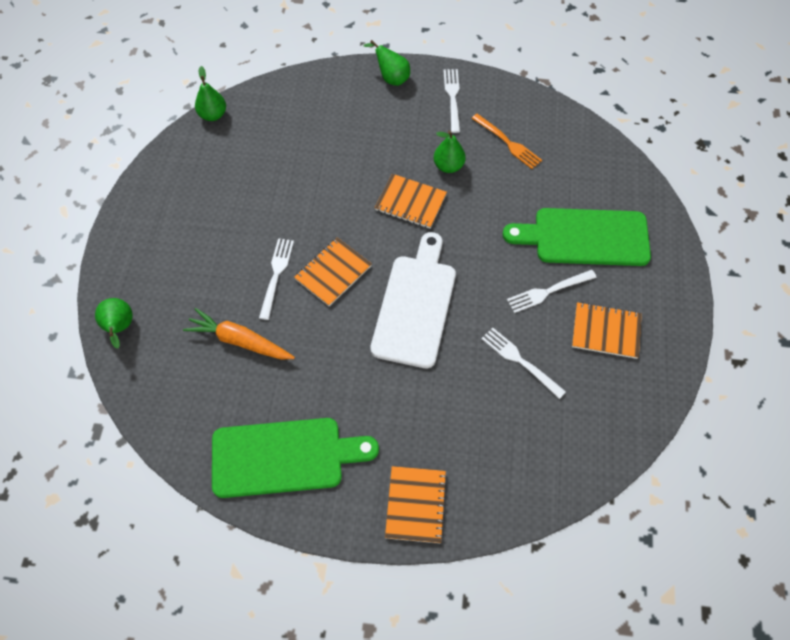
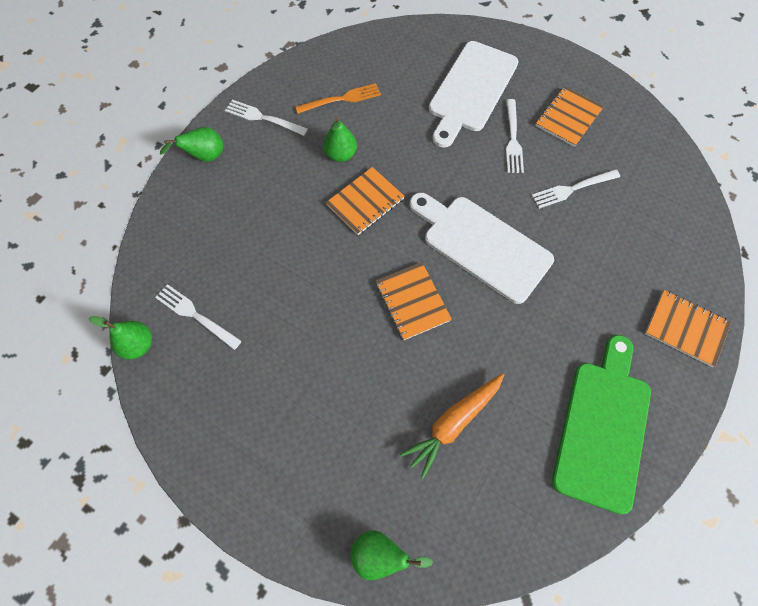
camera: 65 degrees left, 5 degrees up
white fork [259,238,294,320] -> white fork moved to [155,284,242,350]
green cutting board [502,208,651,266] -> white cutting board [429,41,519,148]

